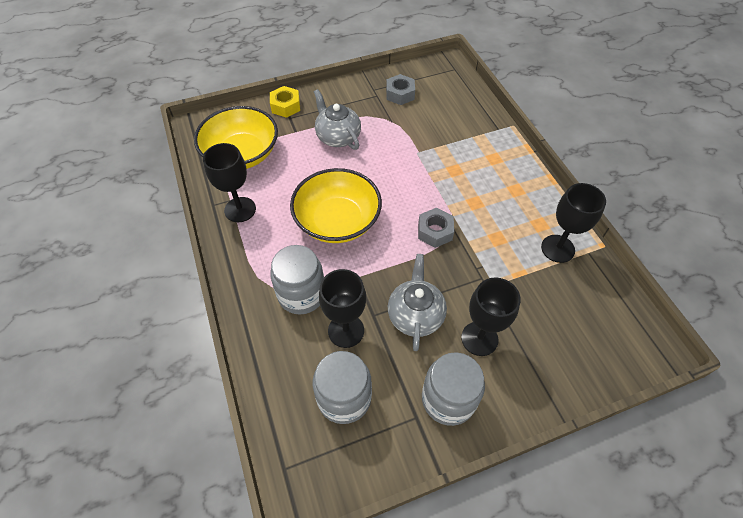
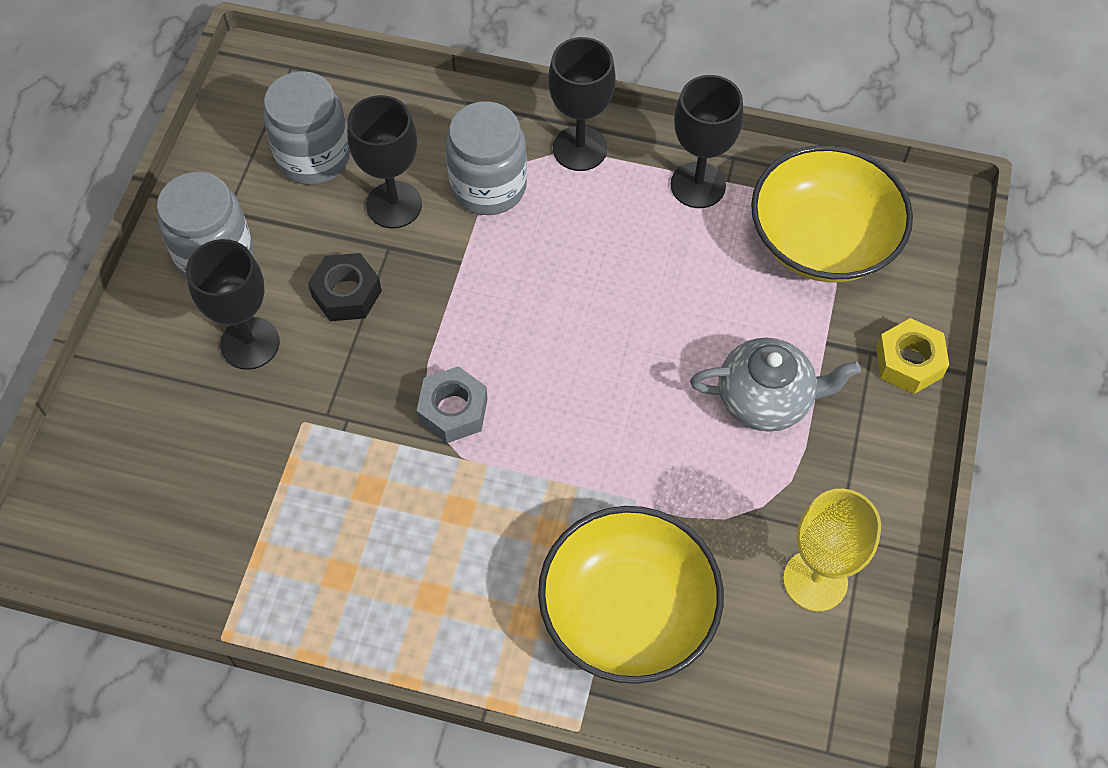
camera: 125 degrees right, 5 degrees up
yellow bowl [290,168,382,243] -> yellow bowl moved to [538,506,724,684]
grey nut [386,74,415,105] -> yellow goblet [783,489,881,611]
grey teapot [388,254,447,351] -> black nut [308,253,382,321]
black goblet [541,183,606,263] -> black goblet moved to [548,37,615,171]

